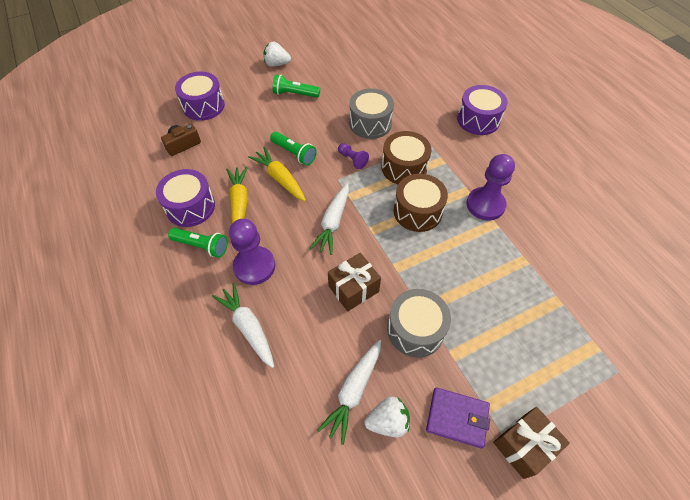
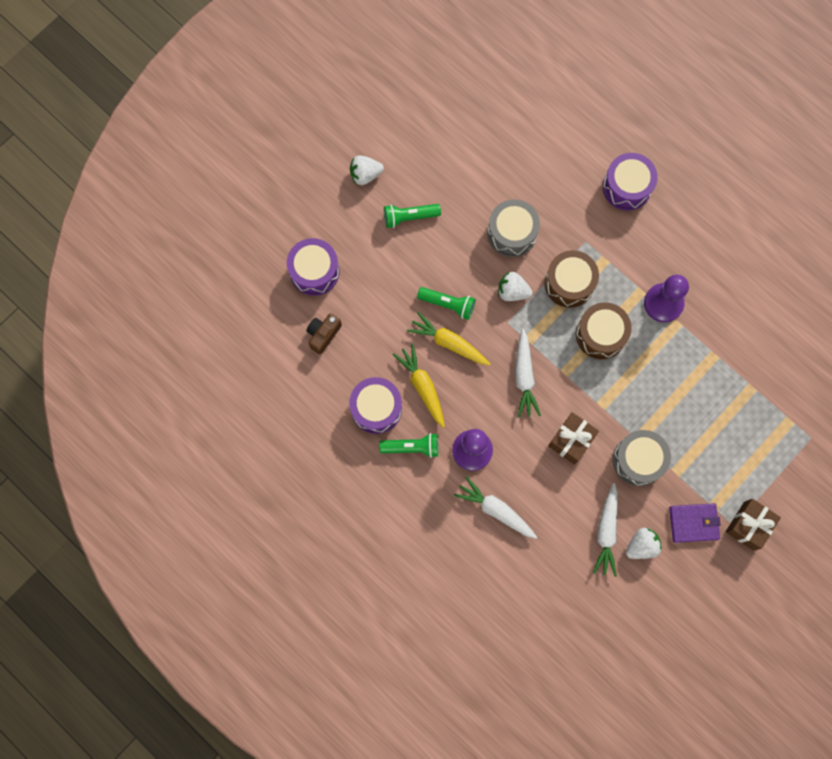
camera: 20 degrees left, 20 degrees up
purple pawn [338,143,369,169] -> white strawberry [498,272,533,301]

